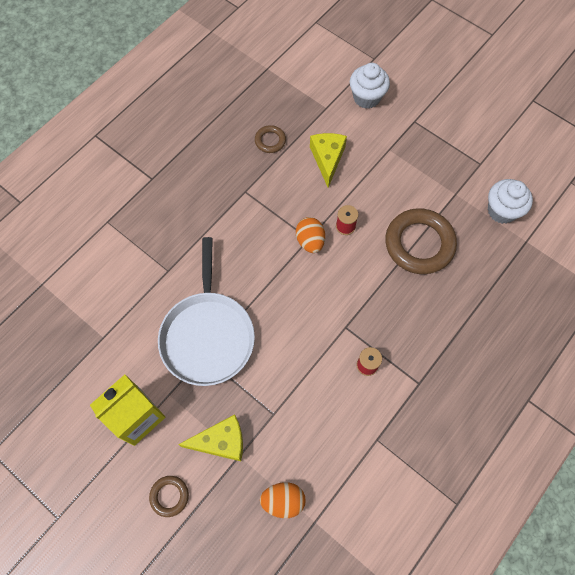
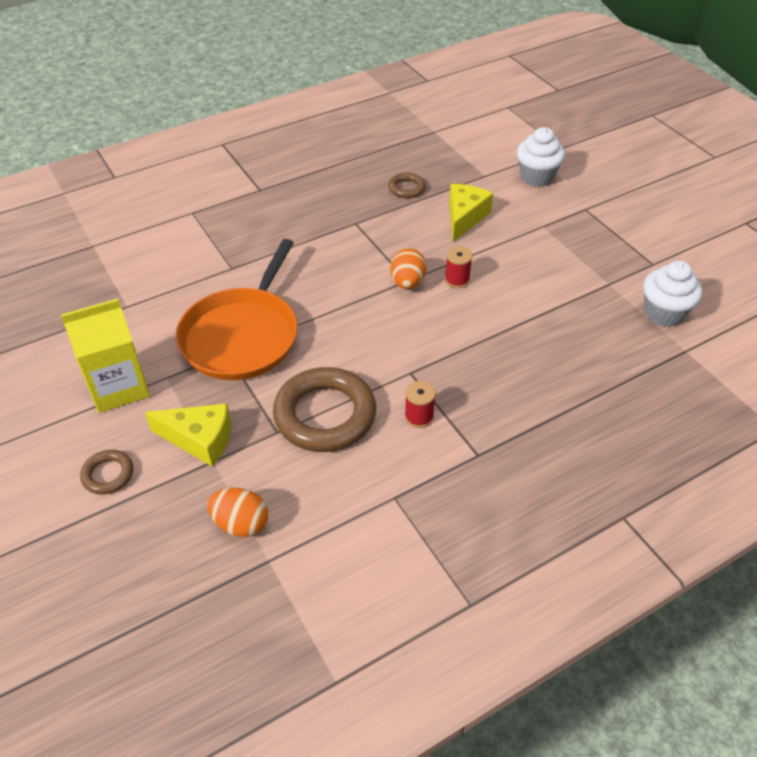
camera: 20 degrees right, 20 degrees down
white pan [158,237,255,386] -> orange pan [176,239,298,380]
brown ring [385,208,457,274] -> brown ring moved to [273,367,376,452]

